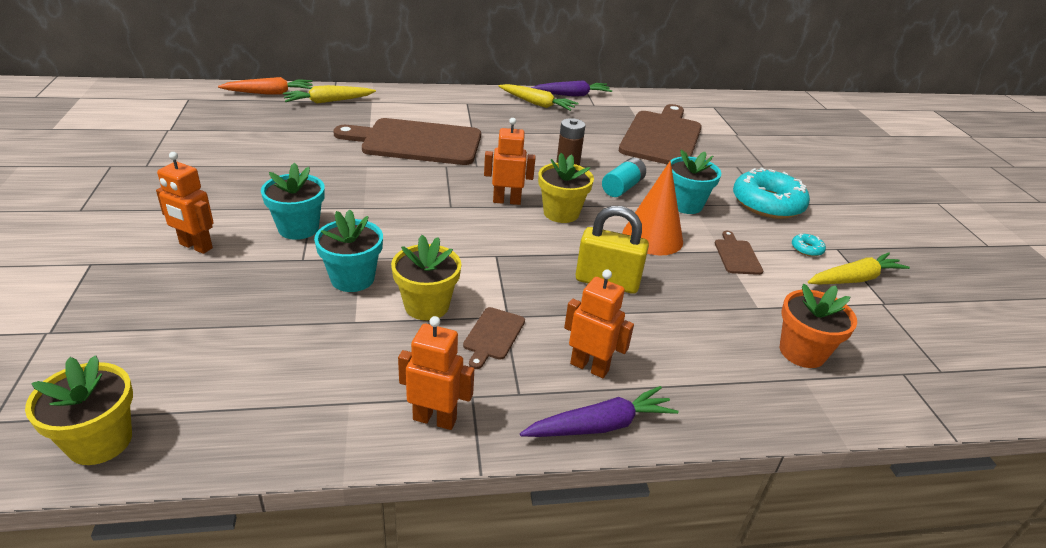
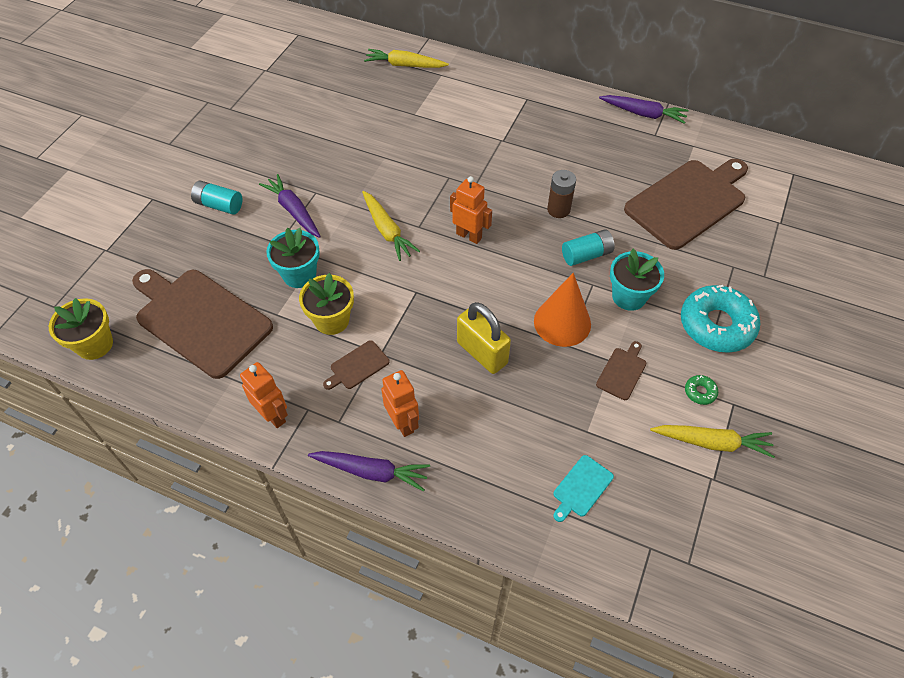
camera: 35 degrees right, 20 degrees up
orange robot [156,152,213,254] -> turquoise battery [191,181,242,214]
orange carrot [218,77,313,95] -> none
turquoise flower pot [261,163,325,240] -> purple carrot [259,174,321,238]
brown cutting board [333,118,481,165] -> brown cutting board moved to [132,269,273,379]
yellow carrot [499,84,579,111] -> yellow carrot moved to [362,191,420,261]
yellow flower pot [538,153,594,223] -> none
orange flower pot [780,284,857,368] -> turquoise cutting board [553,455,614,522]
turquoise donut [792,234,826,257] -> green donut [685,375,718,405]

